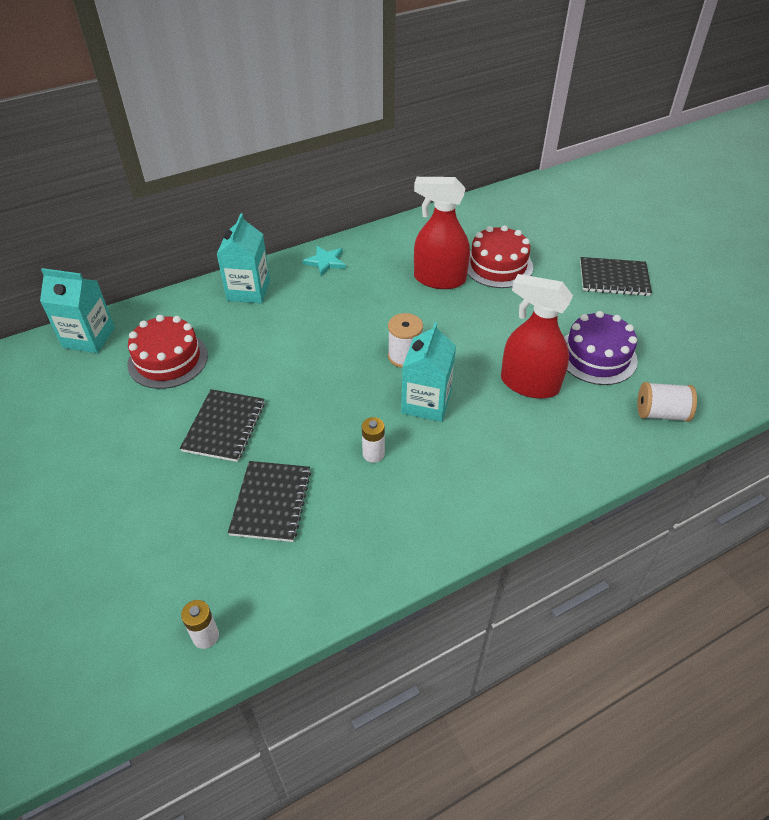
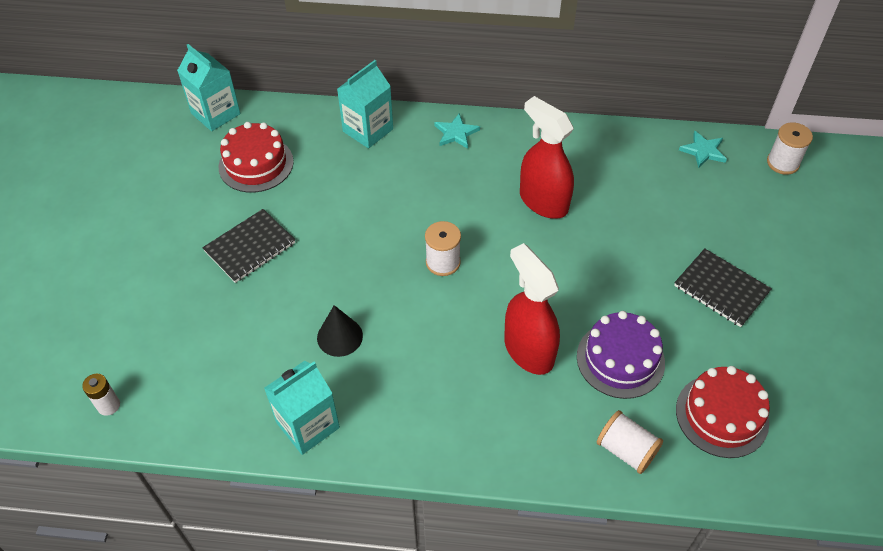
camera: 35 degrees right, 5 degrees up
black notebook [228,461,311,542] -> none
white battery [362,417,385,463] -> black cone [317,305,363,357]
turquoise carton [401,322,456,422] -> turquoise carton moved to [264,361,340,455]
red cake [467,225,533,288] -> red cake moved to [676,366,770,458]
none -> turquoise star [679,131,727,168]
none -> white spool [767,122,813,175]

